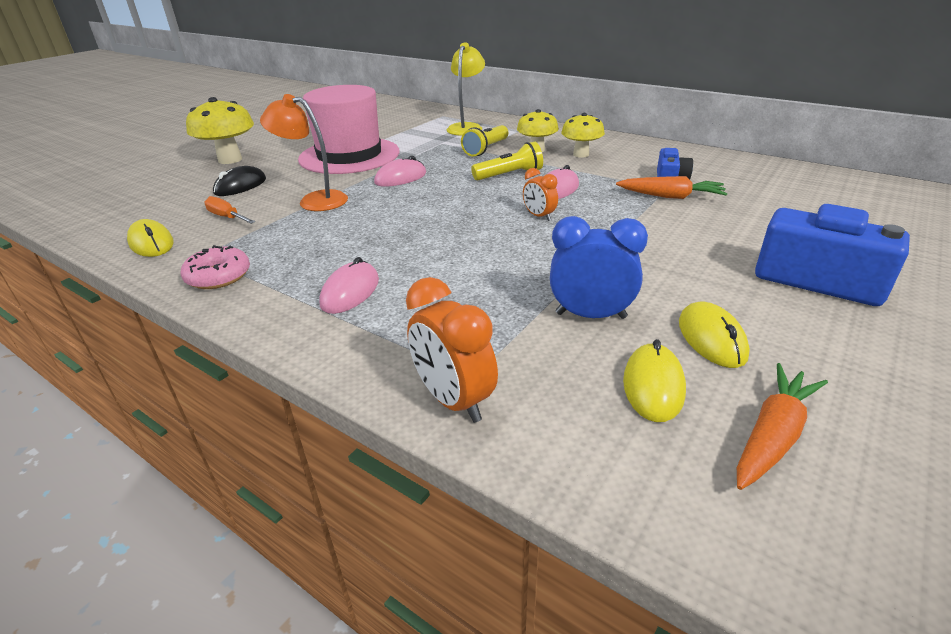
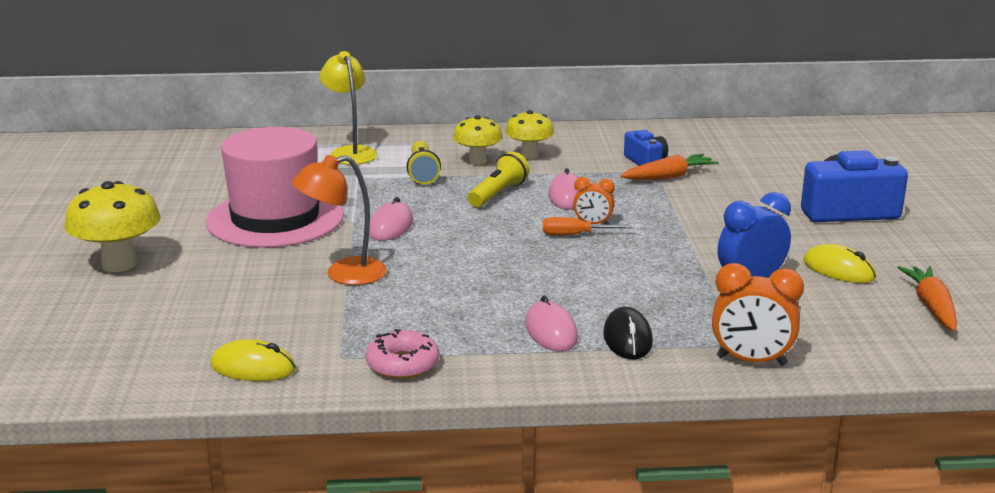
camera: 40 degrees left, 10 degrees down
orange screwdriver [204,196,256,224] -> orange screwdriver moved to [543,217,633,235]
black mouse [213,166,266,196] -> black mouse moved to [603,307,653,360]
yellow mouse [623,339,686,422] -> none

